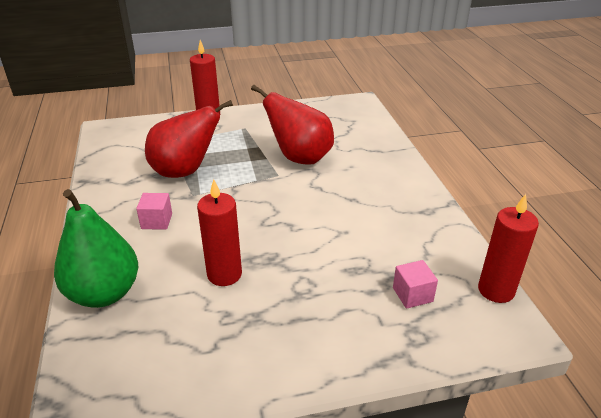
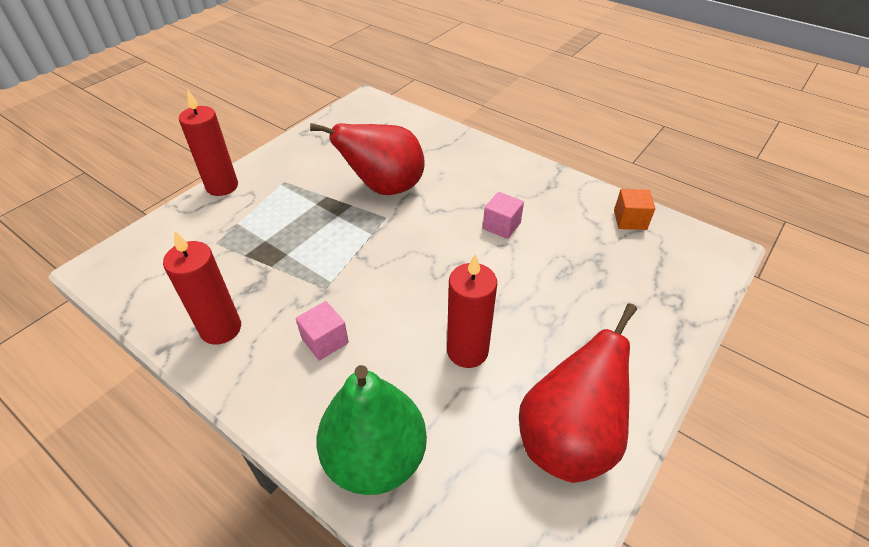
camera: 40 degrees left, 10 degrees up
red pear [145,100,233,178] -> red pear moved to [519,303,637,483]
pink cube [393,260,438,309] -> pink cube moved to [483,192,524,239]
red candle [478,194,539,303] -> red candle moved to [163,230,241,345]
none -> orange cube [614,189,655,230]

